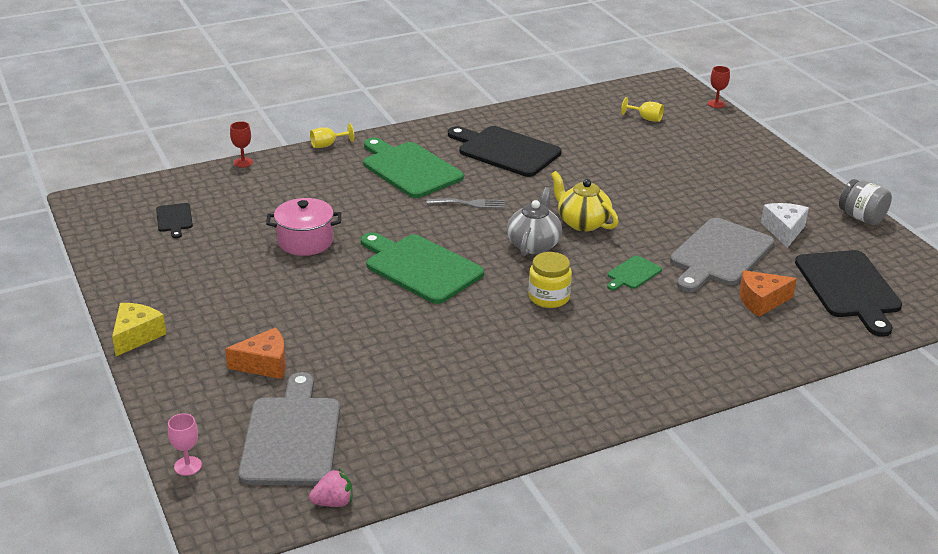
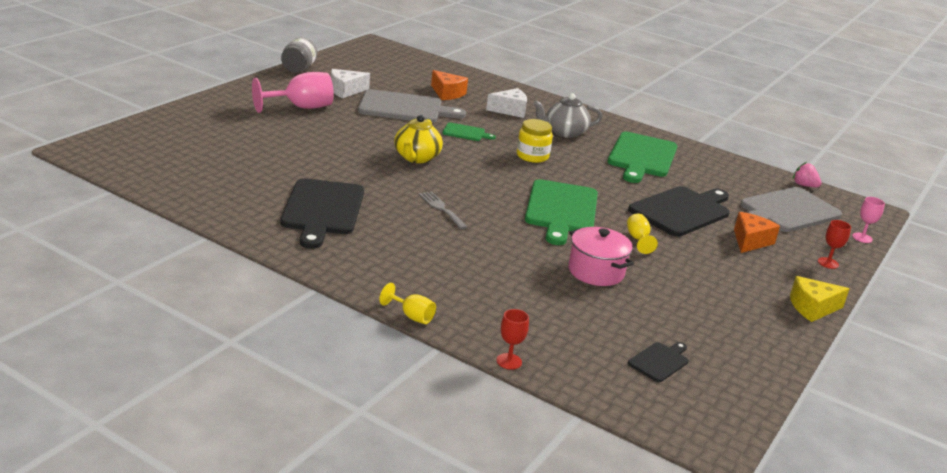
camera: 125 degrees left, 5 degrees down
orange cheese [225,327,286,379] -> orange cheese turned 75 degrees clockwise [734,212,780,253]
green cutting board [363,138,464,198] -> green cutting board moved to [607,132,677,183]
grey teapot [507,187,562,256] -> grey teapot moved to [533,93,602,138]
yellow goblet [621,97,664,122] -> yellow goblet moved to [627,213,658,254]
red goblet [708,66,730,108] -> red goblet moved to [818,220,851,269]
black cutting board [795,250,902,337] -> black cutting board moved to [628,186,730,237]
none -> pink goblet [252,72,334,113]
none -> white cheese [486,88,527,118]

